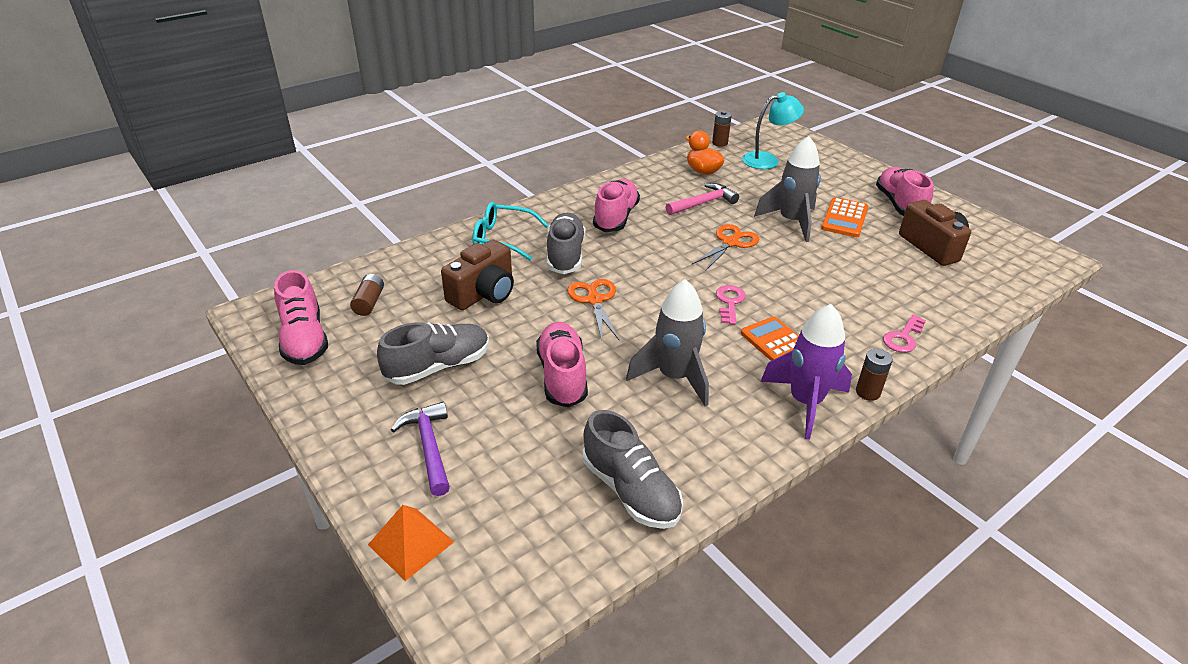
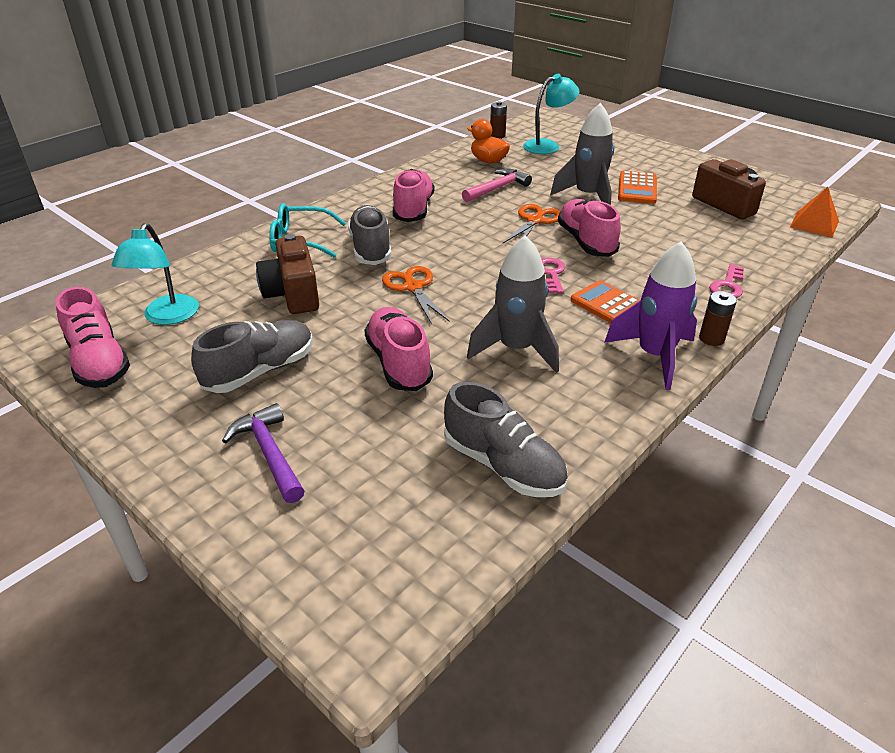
camera: 10 degrees left, 0 degrees up
brown battery [350,274,384,316] -> turquoise lamp [112,223,199,325]
orange pyramid [368,505,454,581] -> orange pyramid moved to [790,187,839,237]
brown camera [441,239,514,310] -> brown camera turned 135 degrees clockwise [256,234,319,314]
pink shoe [876,167,934,216] -> pink shoe moved to [558,199,621,257]

